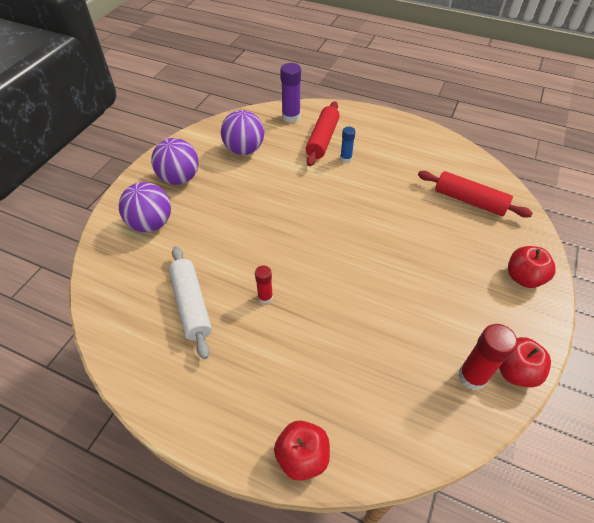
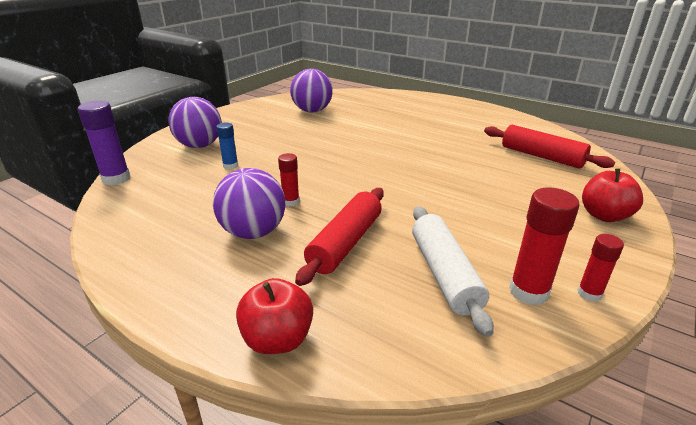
camera: 10 degrees right, 20 degrees down
purple ball [151,138,199,185] -> purple ball moved to [213,168,286,239]
white rolling pin [168,246,212,359] -> white rolling pin moved to [412,206,494,337]
purple glue stick [281,63,301,123] -> purple glue stick moved to [78,101,130,185]
red rolling pin [306,101,340,166] -> red rolling pin moved to [295,188,384,286]
blue glue stick [340,126,356,163] -> blue glue stick moved to [216,123,238,170]
red apple [499,337,551,387] -> red glue stick [577,234,624,302]

